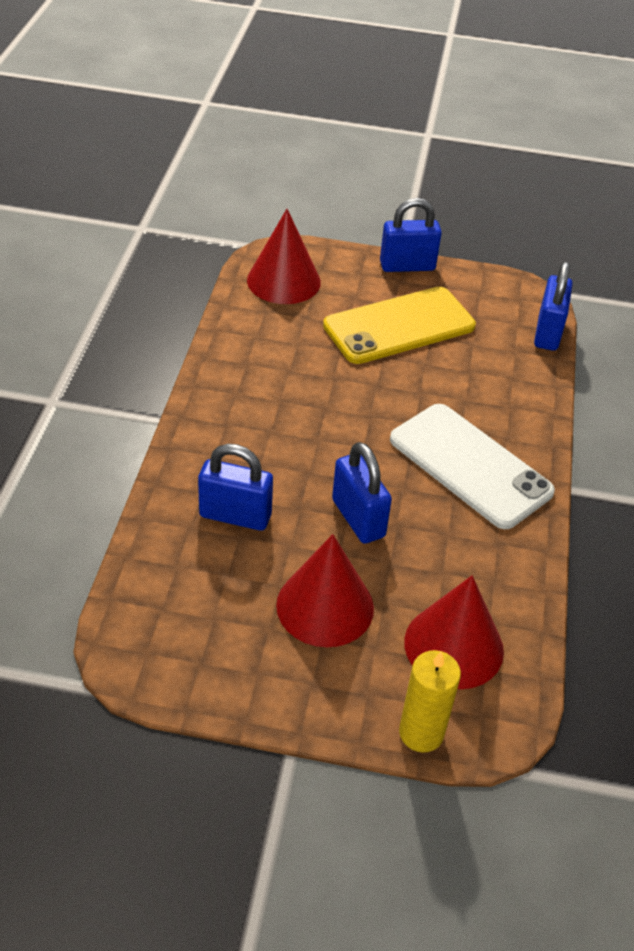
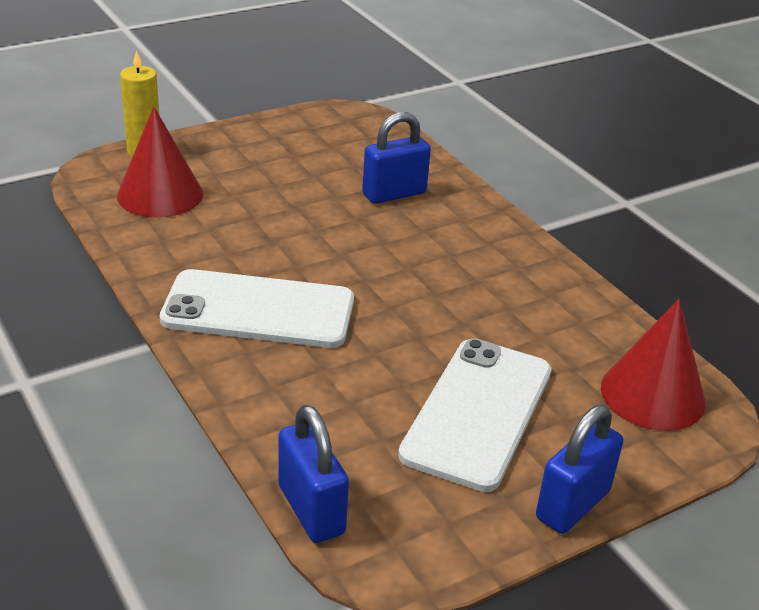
camera: 140 degrees right, 10 degrees down
red cone [276,534,374,647] -> none
yellow phone [323,287,476,364] -> white phone [398,338,551,492]
blue padlock [332,442,392,544] -> none

